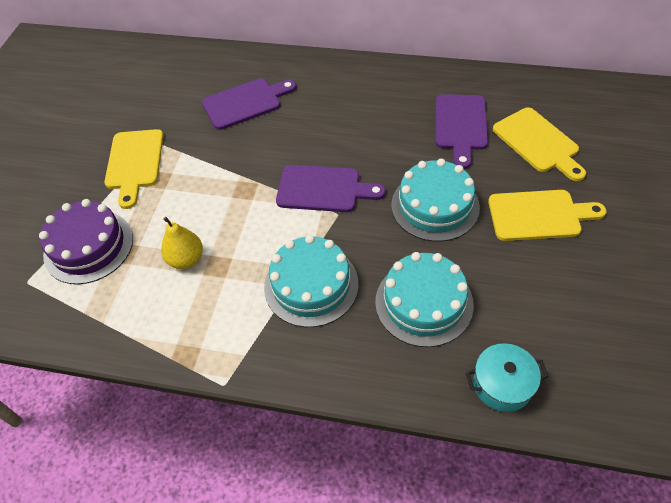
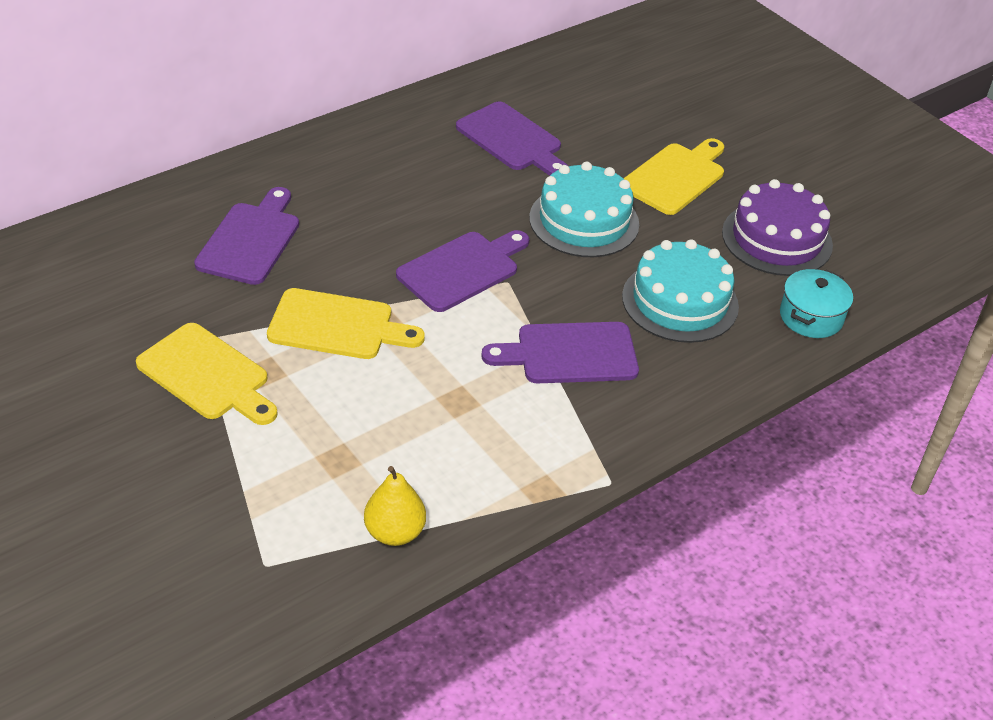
camera: 55 degrees left, 10 degrees down
purple cake [39,199,133,284] -> purple cake moved to [722,179,833,276]
yellow pear [161,217,203,269] -> yellow pear moved to [364,466,426,546]
turquoise cake [264,235,358,327] -> purple cutting board [481,322,639,383]
yellow cutting board [493,107,586,181] -> yellow cutting board moved to [267,288,425,359]

